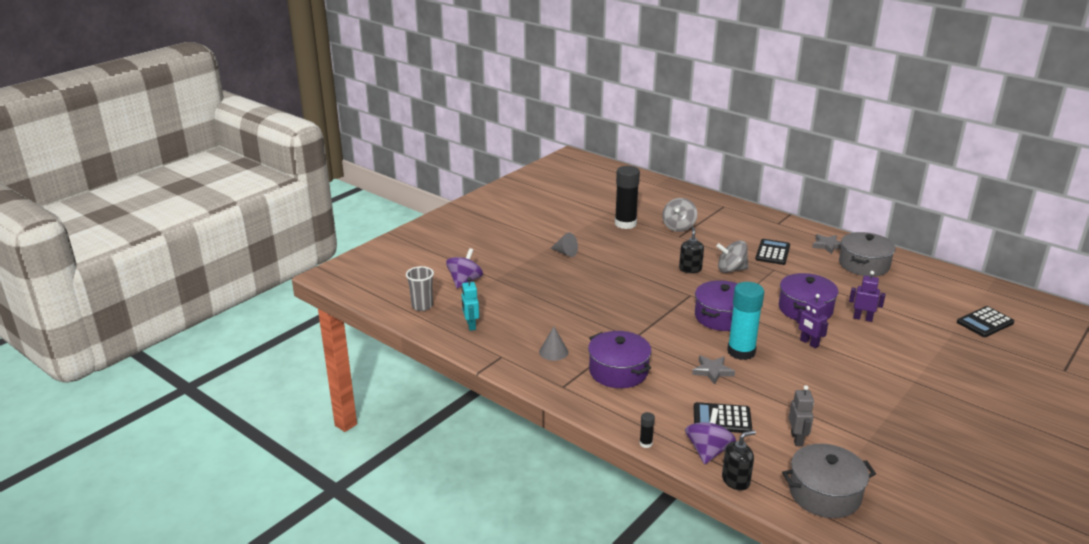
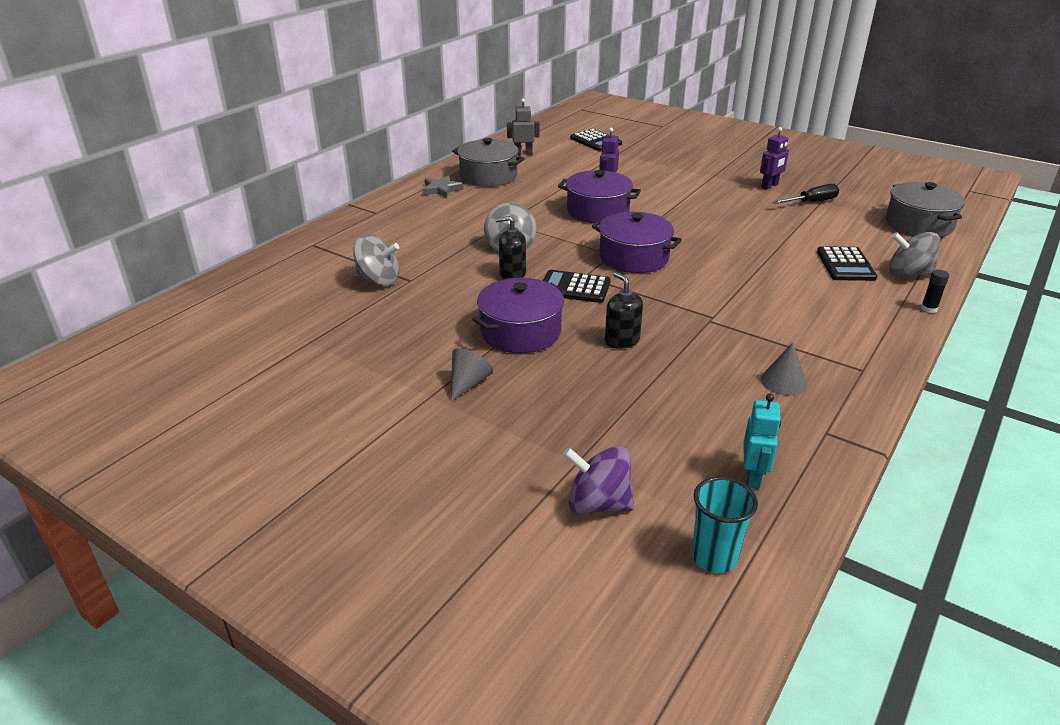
camera: 95 degrees left, 5 degrees up
grey cup [406,266,434,311] -> turquoise cup [692,477,758,573]
turquoise robot [461,277,479,331] -> turquoise robot turned 60 degrees counterclockwise [743,393,781,489]
purple pot [588,331,651,388] -> purple pot moved to [472,278,566,353]
black glue stick [615,166,640,229] -> none
purple spinning top [685,408,736,464] -> grey spinning top [889,232,941,277]
grey star [692,355,735,385] -> none
black soap dispenser [722,430,756,491] -> black soap dispenser moved to [605,272,643,349]
turquoise glue stick [727,282,764,360] -> none
black calculator [755,239,790,265] -> black calculator moved to [543,270,611,303]
grey robot [789,385,814,446] -> grey robot moved to [507,99,539,155]
purple robot [797,294,828,348] -> purple robot moved to [760,127,789,189]
none -> black screwdriver [772,184,839,204]

